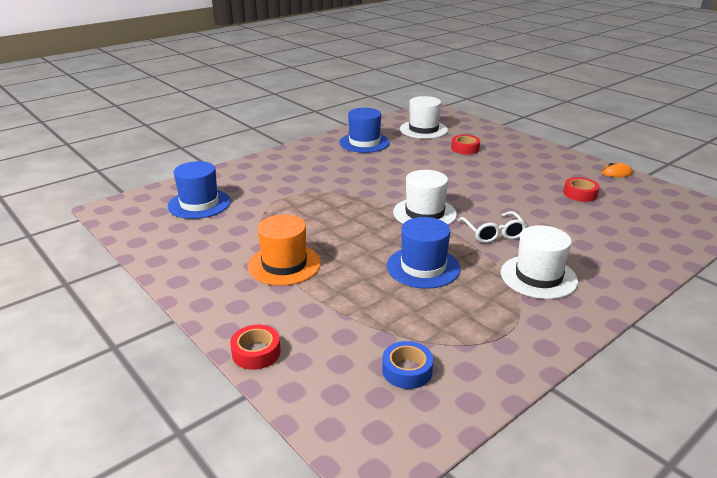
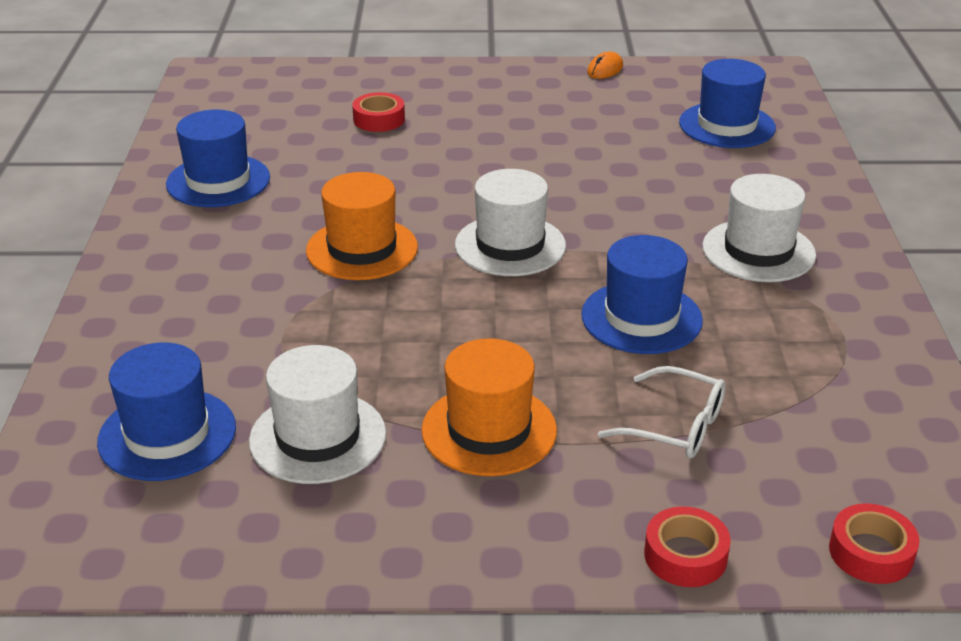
camera: 50 degrees left, 5 degrees up
blue tape [382,341,433,389] -> none
white hat [400,96,448,139] -> white hat moved to [249,345,386,484]
white glasses [458,211,527,243] -> white glasses moved to [598,366,726,458]
red tape [563,177,600,202] -> red tape moved to [829,503,920,584]
none -> orange hat [306,172,418,280]
none -> blue hat [679,59,776,148]

